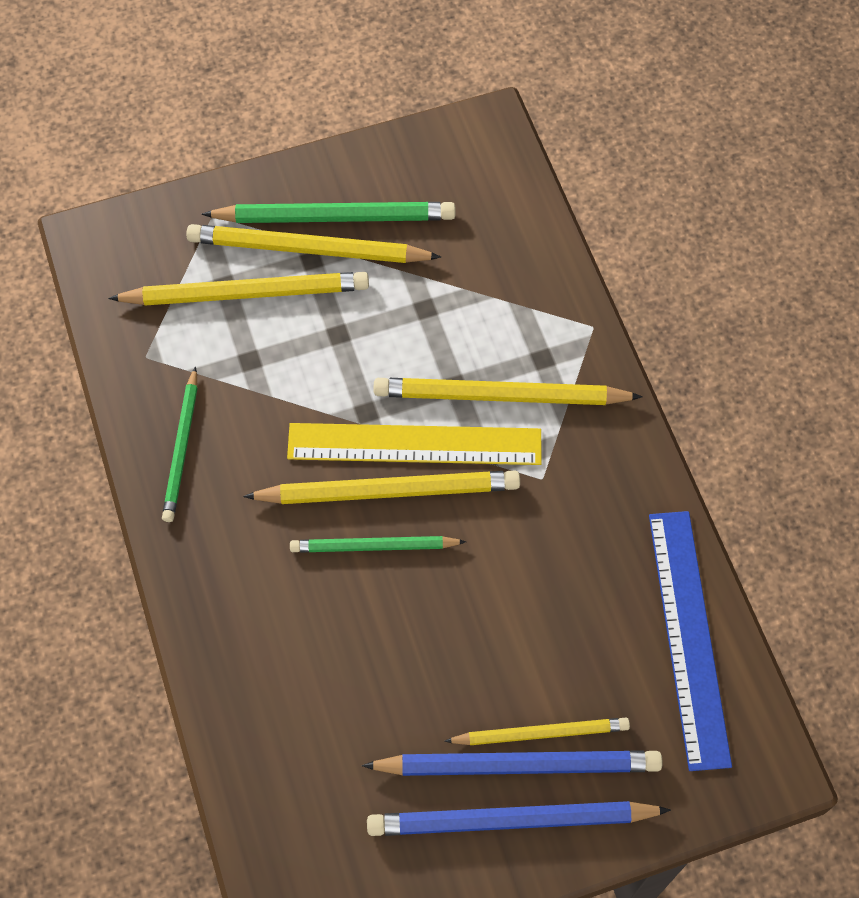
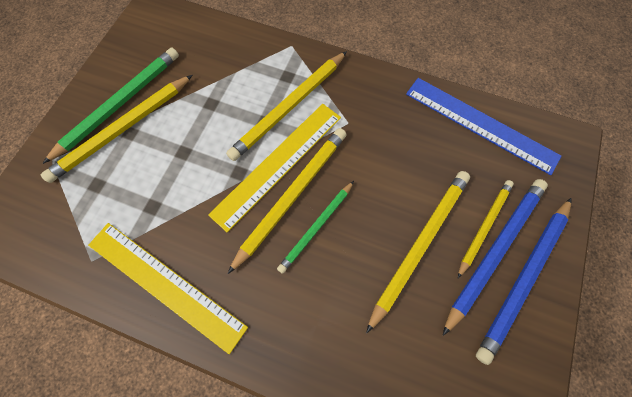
camera: 50 degrees left, 5 degrees up
yellow pencil [108,272,369,305] -> yellow pencil moved to [366,171,470,333]
green pencil [162,366,198,522] -> yellow ruler [88,223,248,354]

